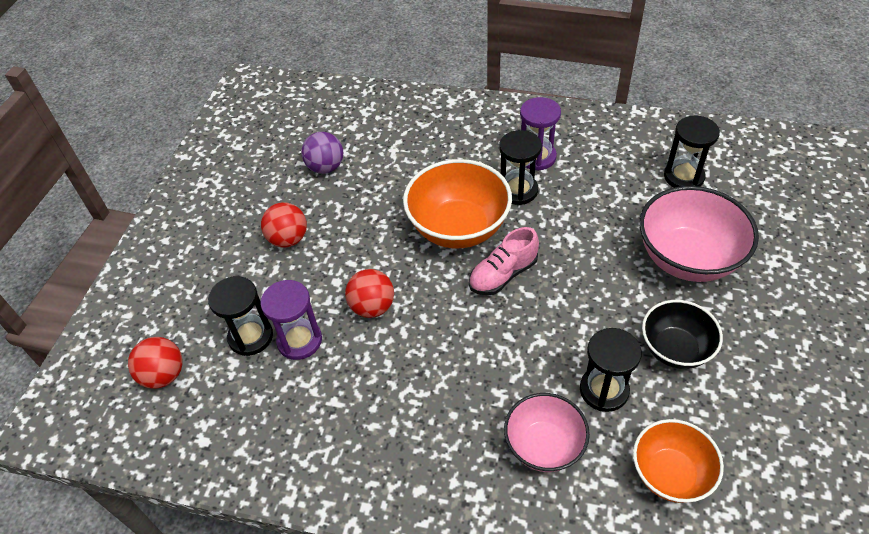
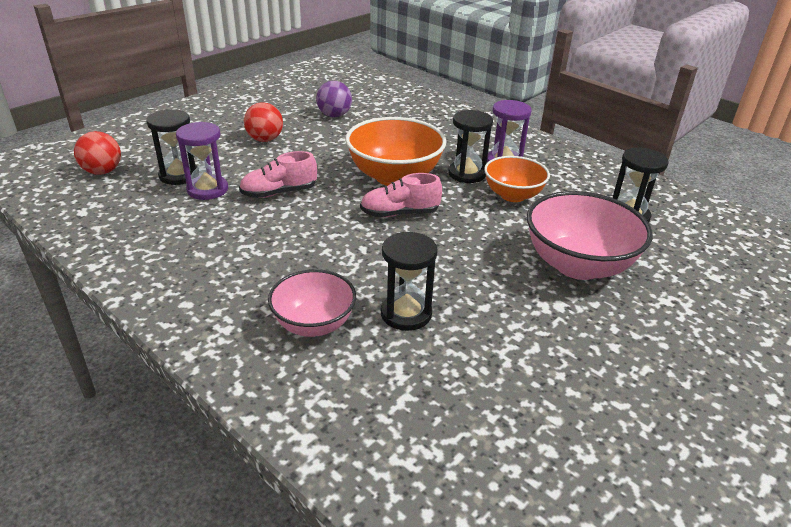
camera: 25 degrees right, 15 degrees down
red ball [345,269,394,318] -> pink shoe [239,151,317,198]
orange bowl [633,419,724,503] -> orange bowl moved to [484,156,550,202]
black bowl [642,300,723,369] -> none

